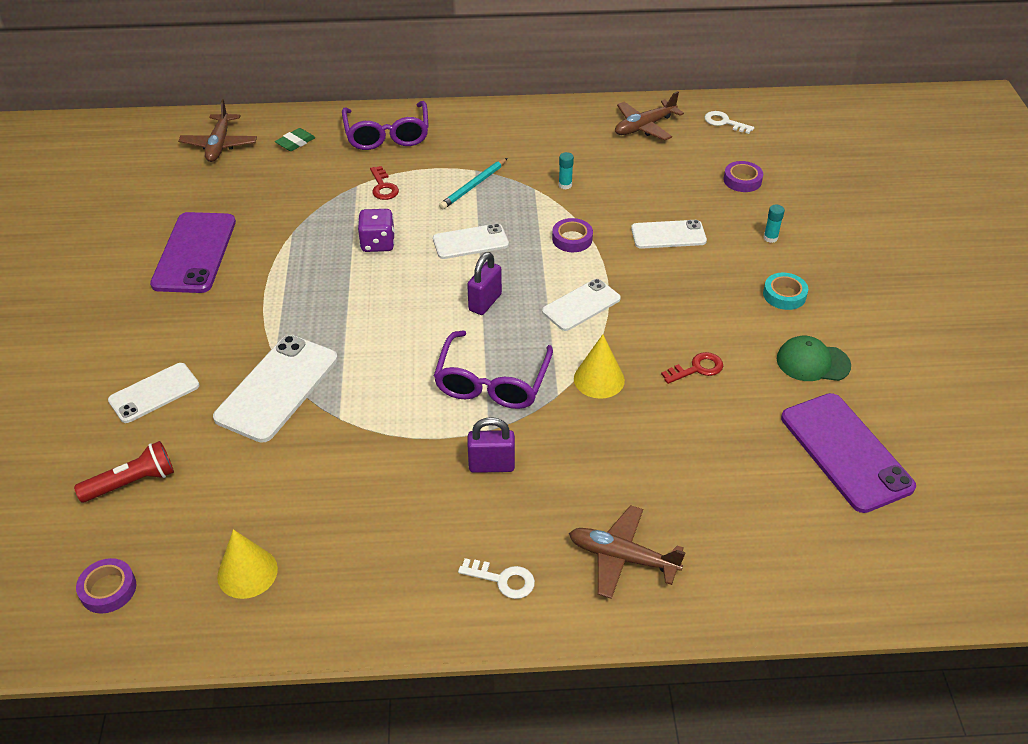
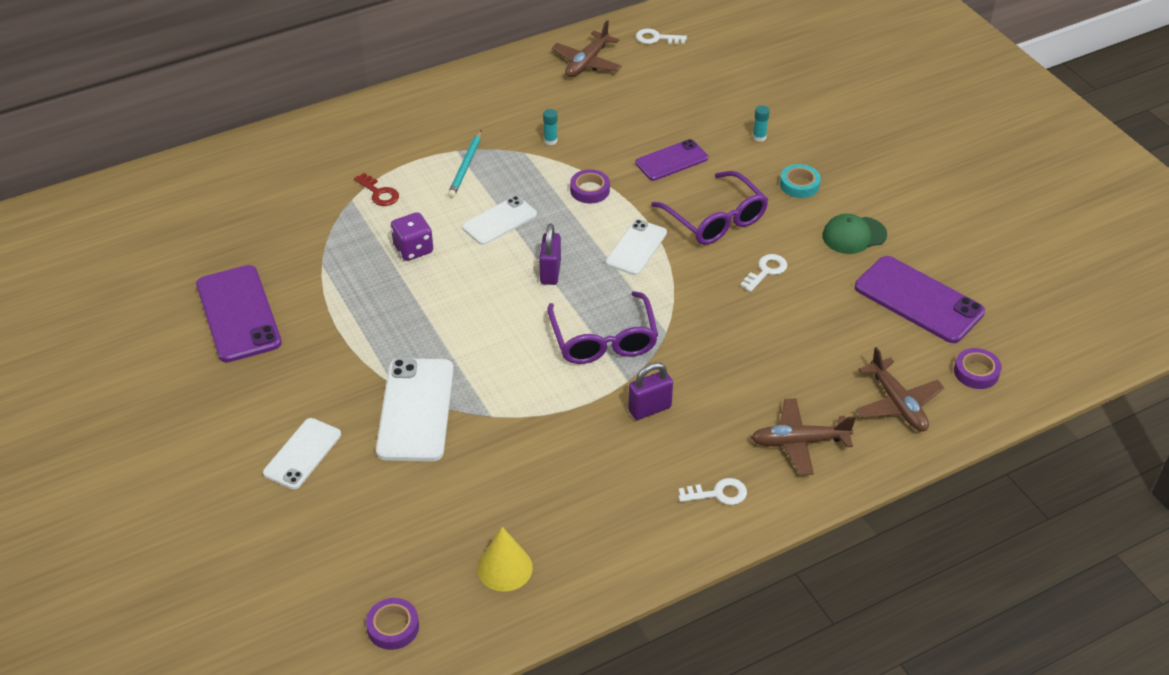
camera: 25 degrees left, 0 degrees up
red flashlight [74,441,174,503] -> none
brown plane [178,99,257,162] -> brown plane moved to [856,347,944,432]
green eraser [275,128,315,151] -> none
purple glasses [342,101,429,150] -> purple glasses moved to [651,171,768,245]
yellow cone [574,334,625,399] -> none
white phone [631,220,707,249] -> purple phone [635,139,708,181]
red key [661,352,723,384] -> white key [740,254,787,292]
purple tape [724,161,763,192] -> purple tape moved to [954,348,1001,389]

